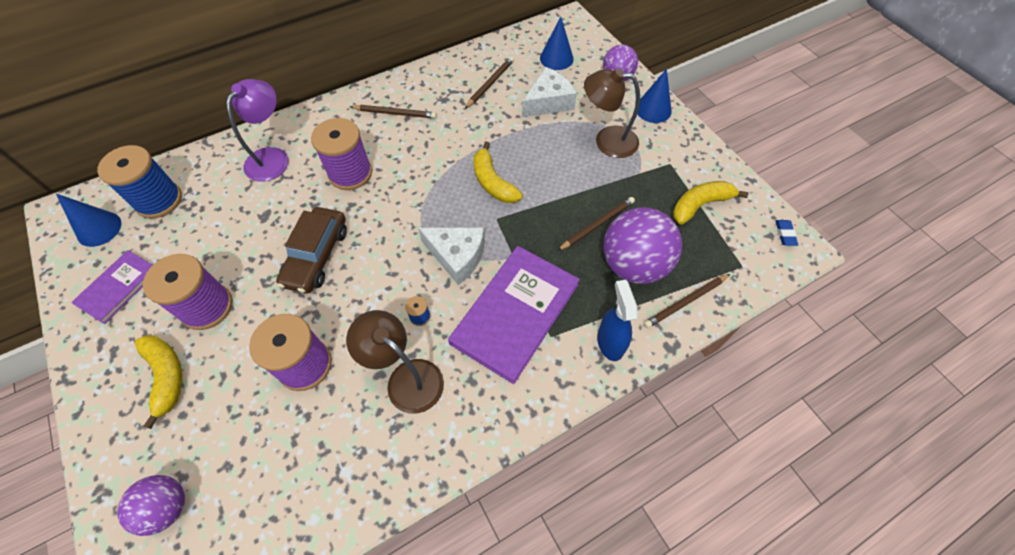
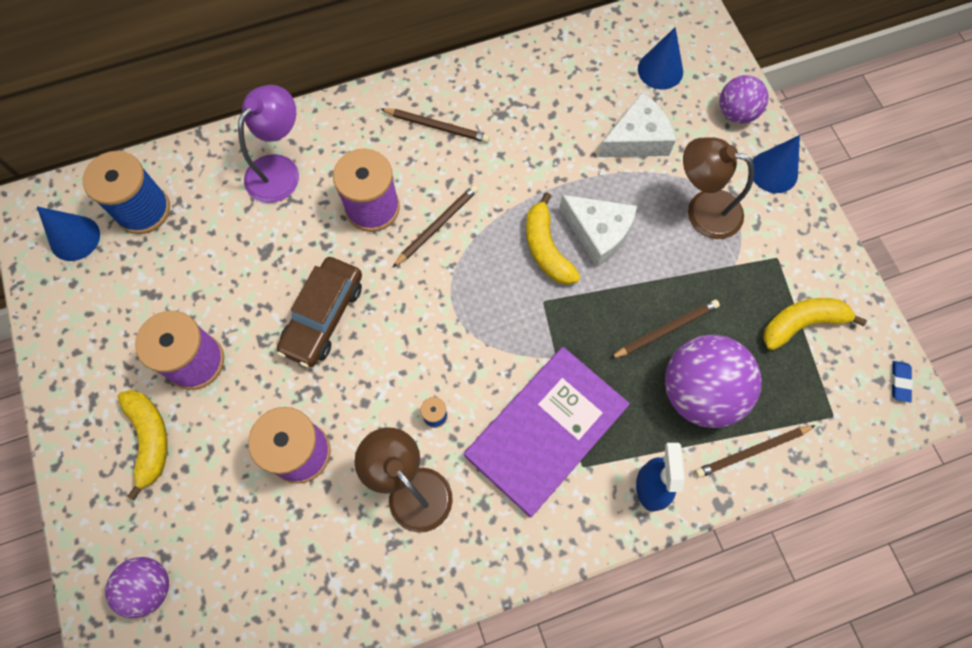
camera: 10 degrees right, 10 degrees up
purple book [71,250,153,324] -> none
white cheese [418,227,485,285] -> white cheese moved to [559,195,637,267]
brown pencil [465,57,514,109] -> brown pencil moved to [392,185,478,268]

